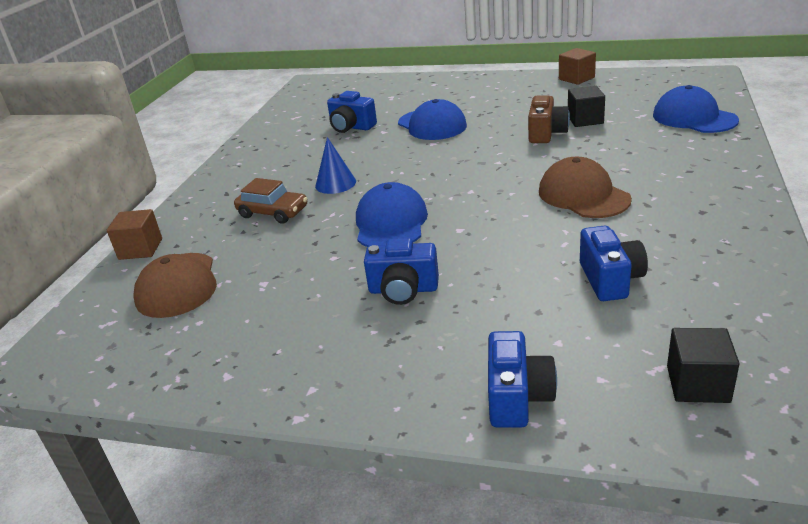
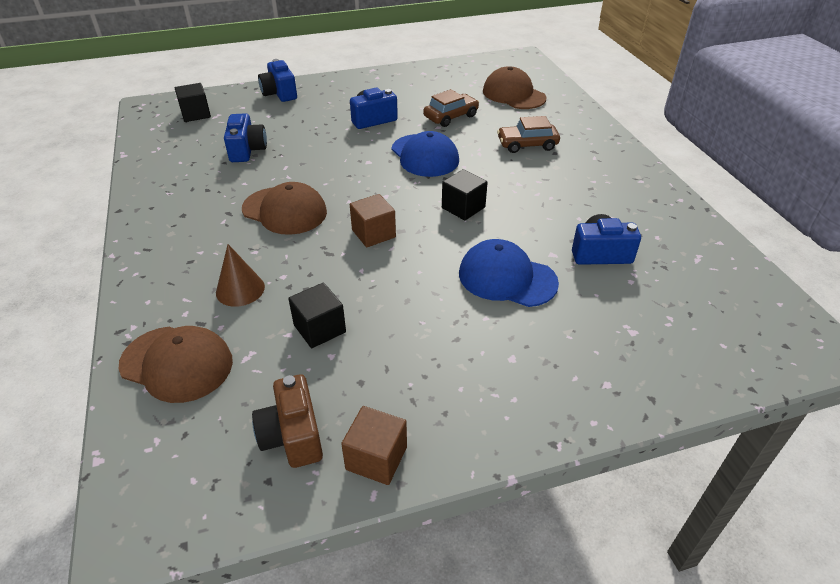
camera: 145 degrees right, 10 degrees up
brown cube [107,209,162,260] -> brown cube moved to [350,194,396,247]
blue cone [315,137,356,194] -> none
brown camera [528,95,570,143] -> brown camera moved to [252,374,323,468]
blue camera [580,225,648,301] -> blue camera turned 150 degrees counterclockwise [224,113,267,162]
blue cap [653,85,739,133] -> brown cap [119,326,233,403]
none -> brown cone [216,244,265,307]
none -> brown car [423,89,479,127]
none -> black cube [442,169,488,220]

